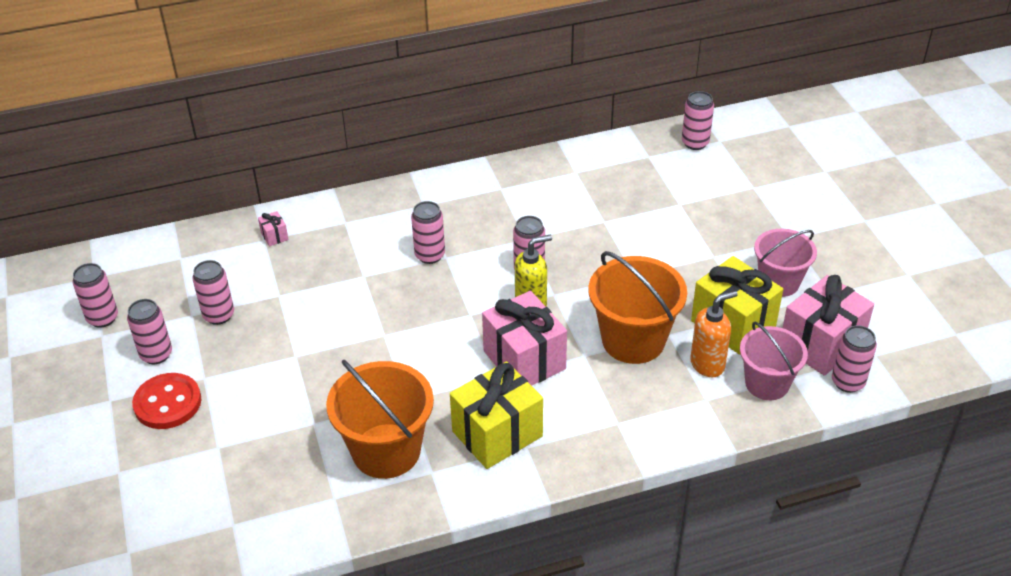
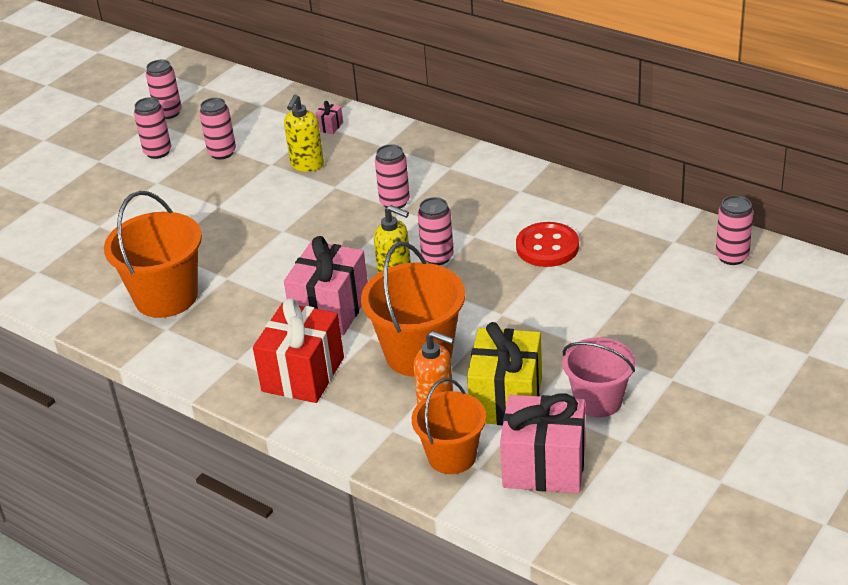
camera: 55 degrees right, 5 degrees down
red button [132,373,201,429] -> red button moved to [516,222,579,267]
yellow gift [450,361,543,469] -> none
pink bucket [740,322,808,400] -> orange bucket [412,378,486,474]
pink can [832,325,877,393] -> none
none -> red gift [253,298,344,403]
none -> yellow soap dispenser [284,94,324,172]

